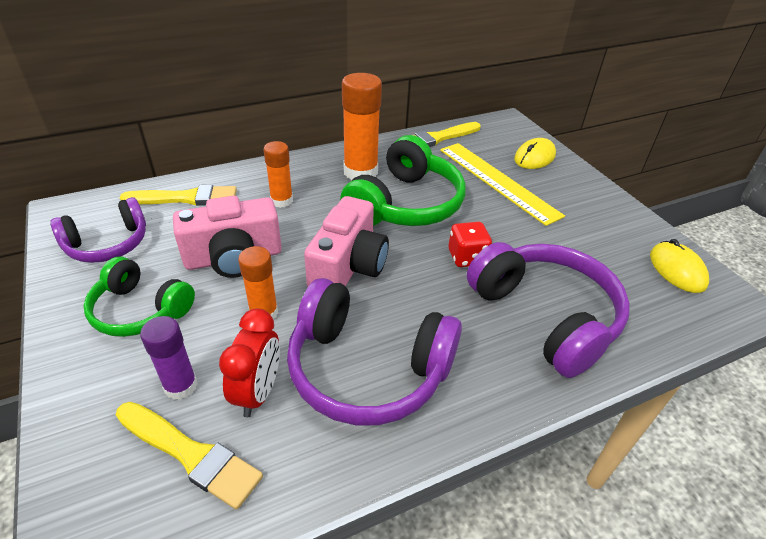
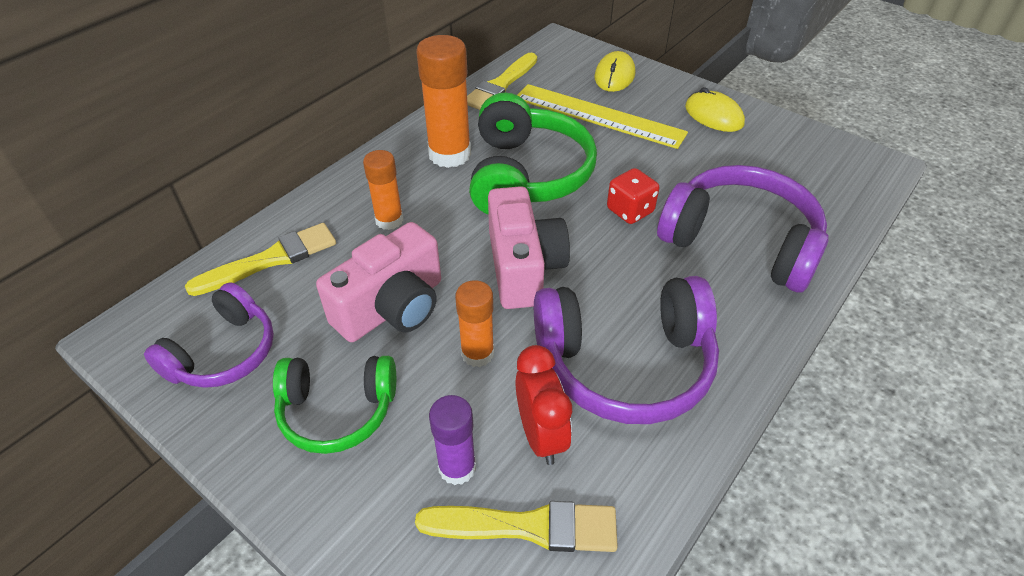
camera: 25 degrees left, 5 degrees up
yellow mouse [650,239,709,293] -> yellow mouse moved to [685,87,745,132]

